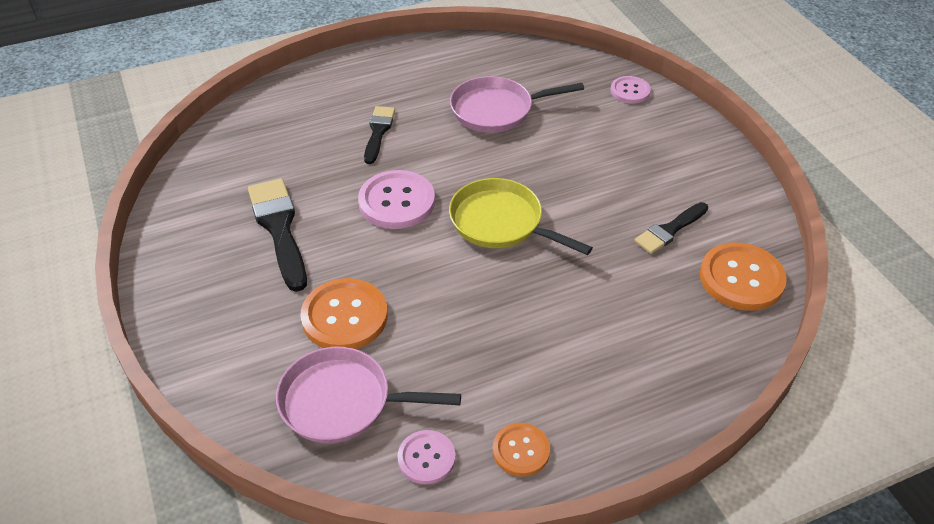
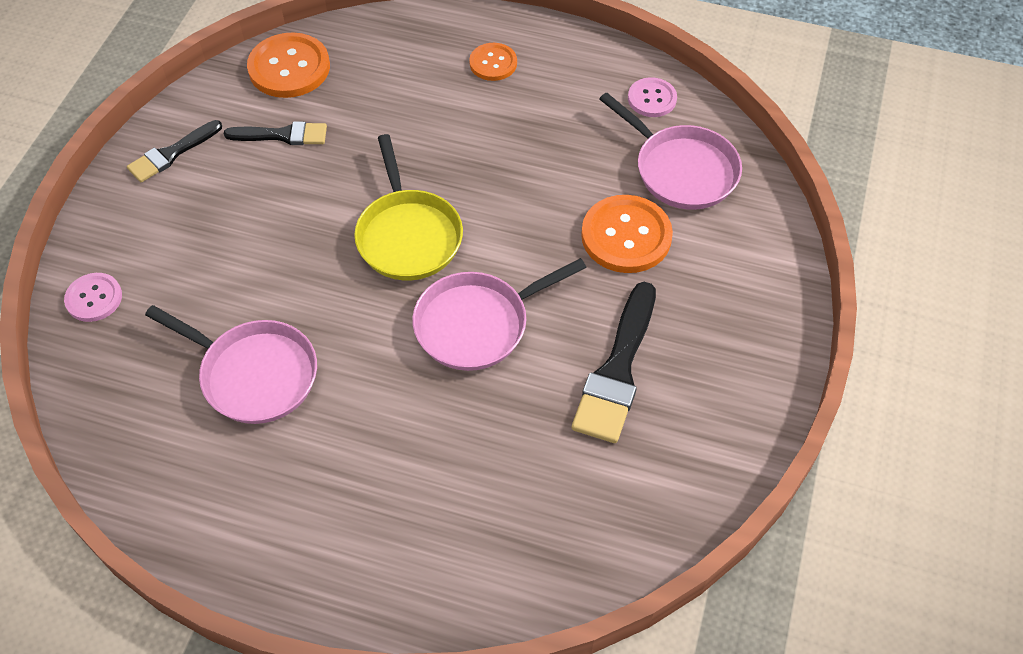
camera: 140 degrees left, 10 degrees up
pink button [358,170,435,229] -> pink pan [412,258,587,371]
black brush [364,106,395,164] -> black brush moved to [127,120,222,182]
orange button [493,423,550,477] -> orange button moved to [469,43,517,81]

